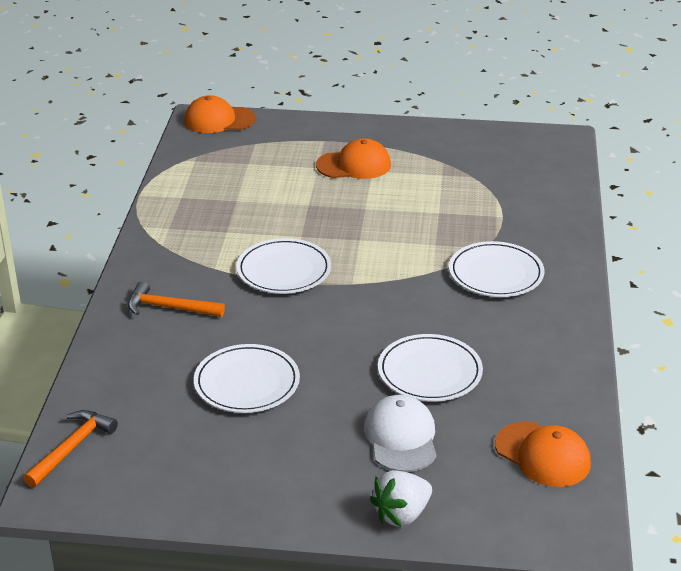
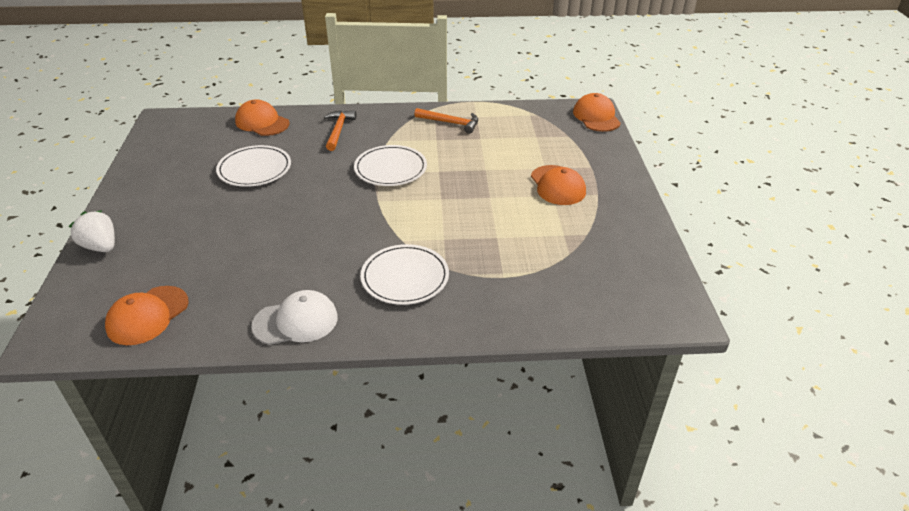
camera: 80 degrees right, 5 degrees up
orange hammer [23,410,118,488] -> orange hammer moved to [414,108,478,134]
white cap [364,395,437,472] -> white cap moved to [251,290,338,345]
white plate [378,334,483,401] -> none
none -> orange cap [235,100,290,136]

